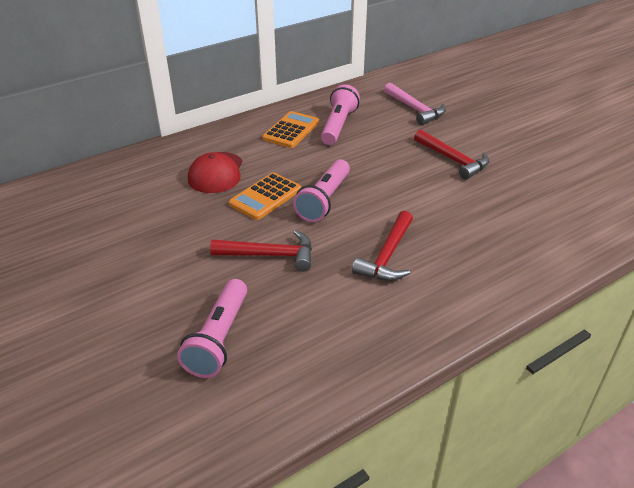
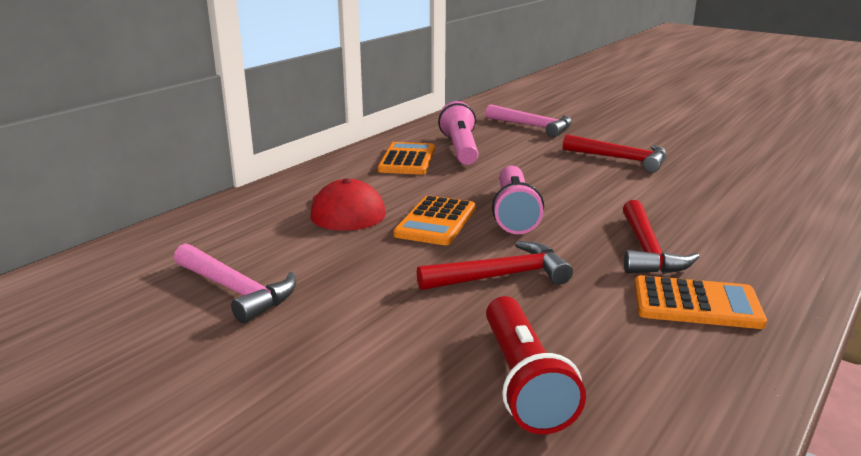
camera: 20 degrees left, 15 degrees down
pink flashlight [177,279,247,378] -> red flashlight [486,296,586,434]
none -> pink hammer [174,243,296,324]
none -> orange calculator [634,275,767,329]

